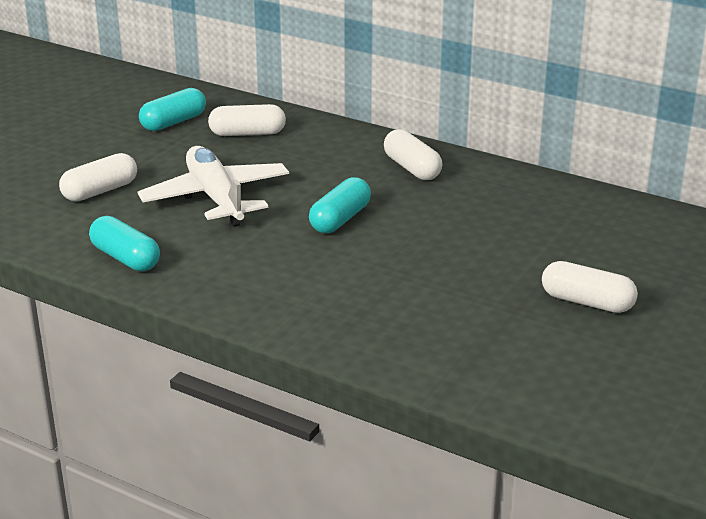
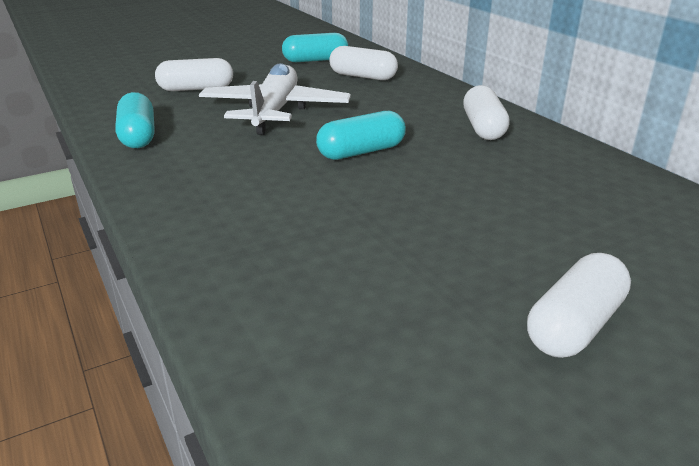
camera: 30 degrees right, 0 degrees up
white capsule [542,261,638,313] -> white capsule turned 75 degrees clockwise [527,253,631,358]

